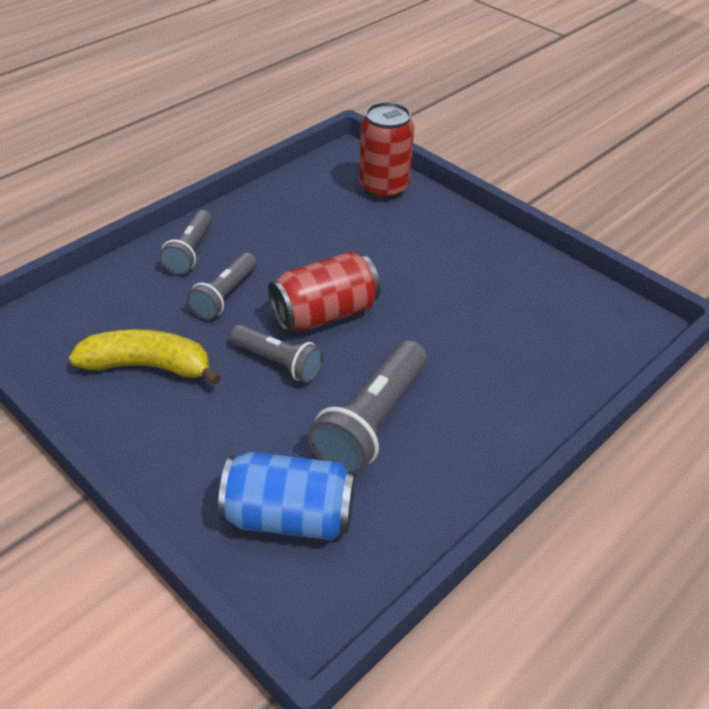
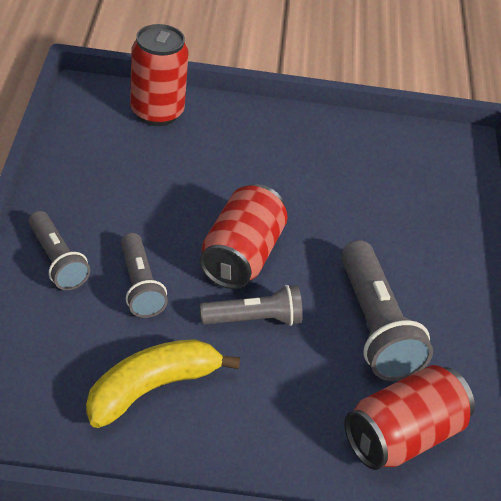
camera: 45 degrees left, 0 degrees up
blue can [218,452,355,540] -> red can [344,365,475,470]

